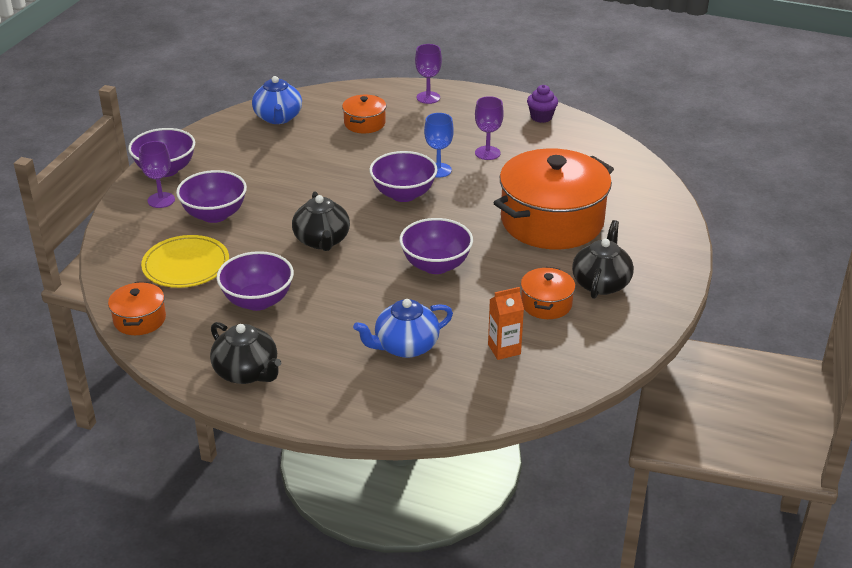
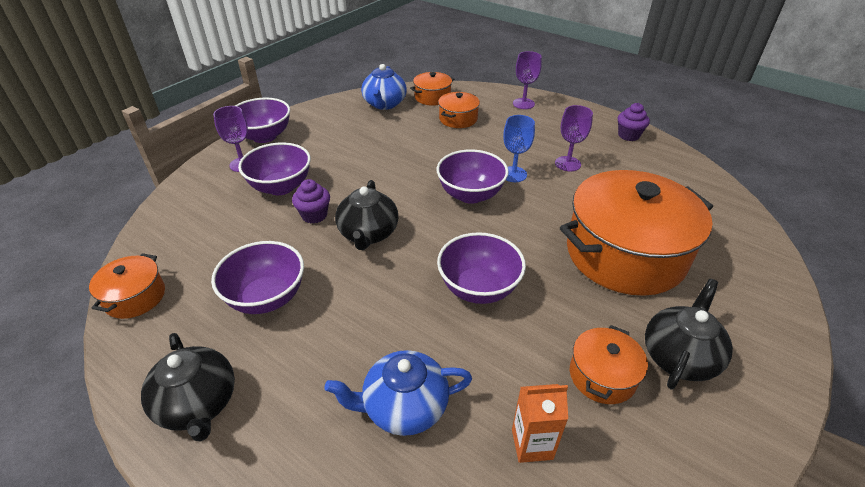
camera: 15 degrees right, 5 degrees up
yellow plate [141,235,229,288] -> none
none -> purple cupcake [292,179,330,223]
none -> orange pot [410,72,455,106]

